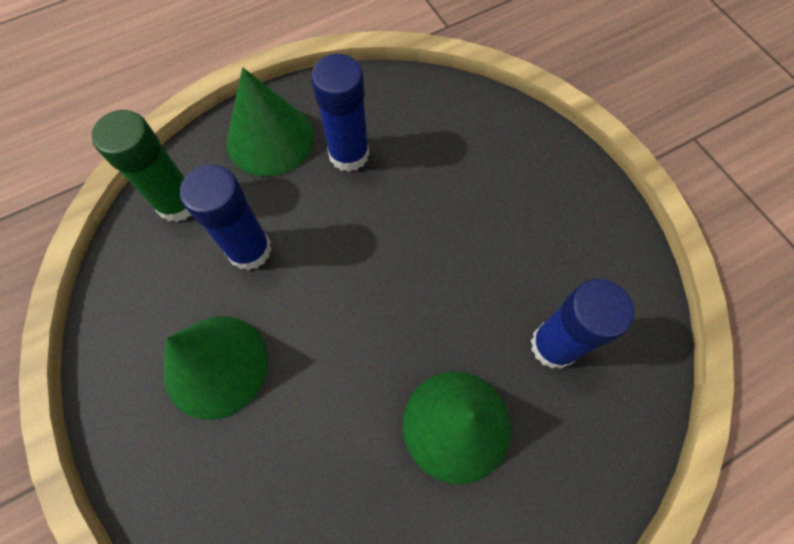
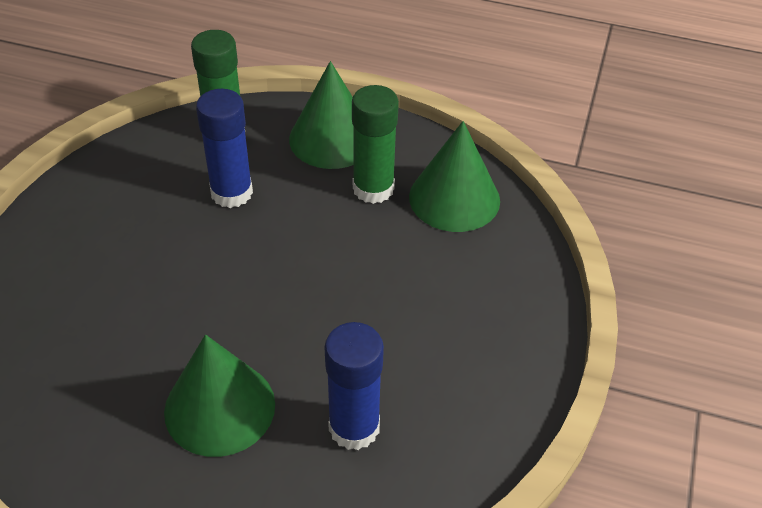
camera: 45 degrees right, 20 degrees down
green cone [164,316,268,420] -> green cone moved to [409,121,500,232]
blue glue stick [311,54,369,172] -> green glue stick [352,85,399,204]

